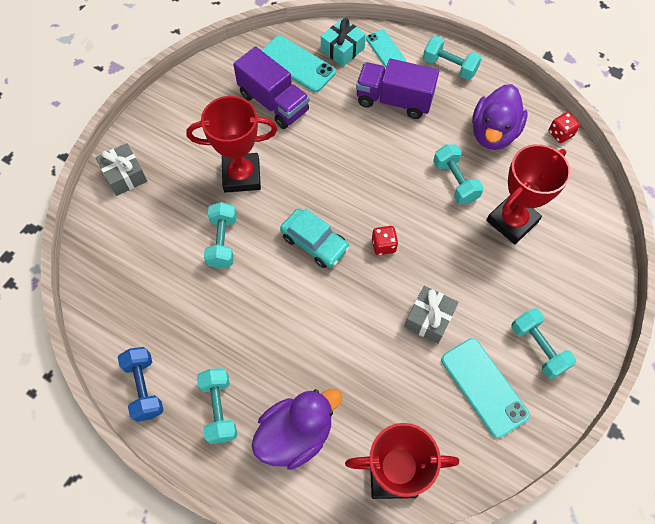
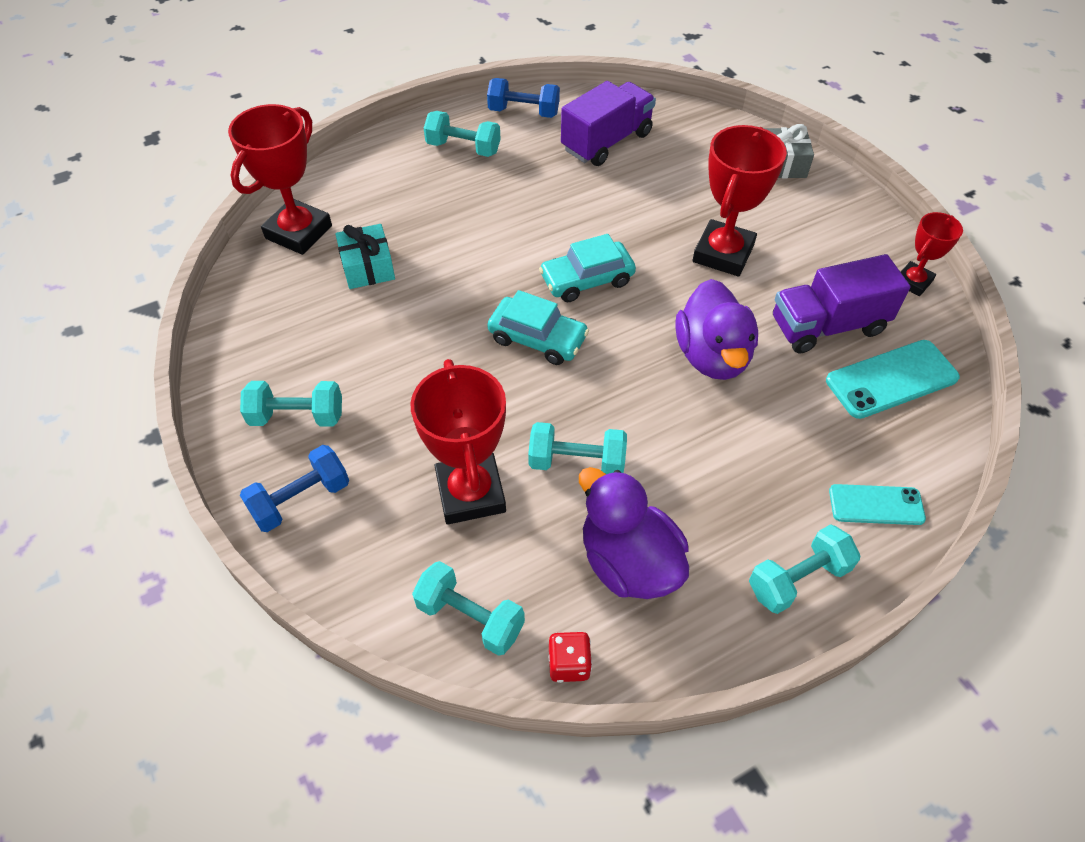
camera: 120 degrees right, 10 degrees down
turquoise dumbbell [204,202,237,269] -> turquoise dumbbell moved to [412,561,525,656]
purple duck [251,389,342,470] -> purple duck moved to [675,279,758,380]
turquoise gift [321,18,366,67] -> turquoise gift moved to [335,224,395,289]
purple truck [356,59,439,119] -> purple truck moved to [561,81,656,166]
red dice [372,226,398,255] -> turquoise car [487,290,589,365]
grey gift [404,286,459,344] -> none
turquoise phone [441,338,530,438] -> none
none -> blue dumbbell [240,445,349,532]
none -> red trophy [901,212,963,296]

